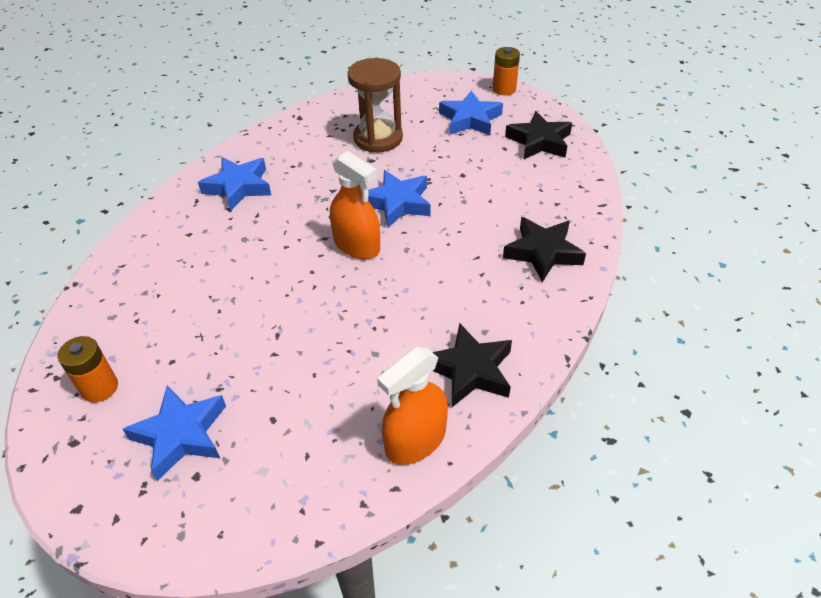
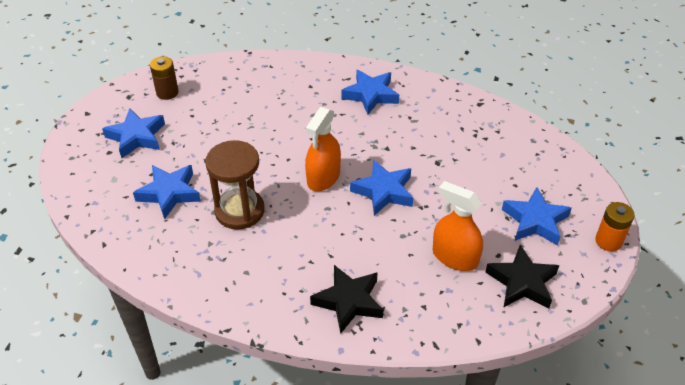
camera: 75 degrees right, 0 degrees up
orange battery [58,336,118,403] -> brown battery [150,56,179,100]
brown hourglass [347,58,403,153] -> brown hourglass moved to [205,140,265,230]
orange spray bottle [377,347,448,465] -> orange spray bottle moved to [433,181,483,271]
black star [433,323,512,407] -> none
none -> blue star [133,165,201,219]

